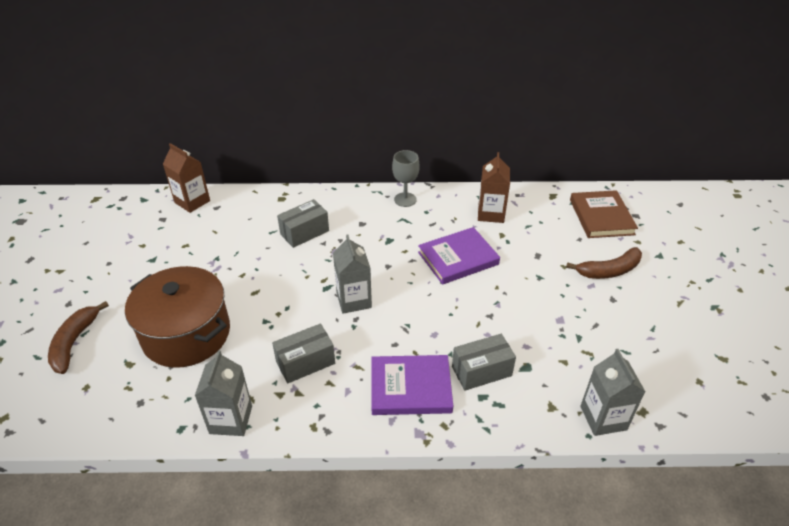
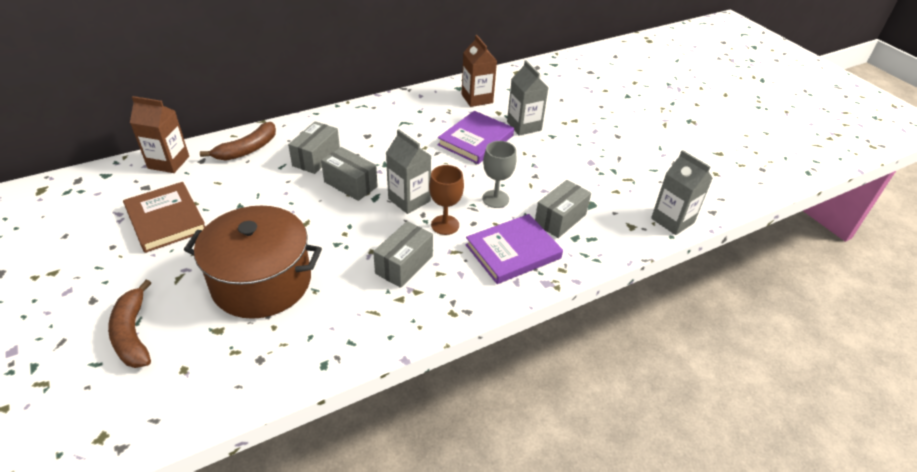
camera: 30 degrees left, 0 degrees up
grey carton [195,350,252,436] -> grey carton moved to [507,60,549,136]
grey goblet [392,150,420,207] -> grey goblet moved to [482,141,517,208]
brown banana [566,247,642,279] -> brown banana moved to [200,122,276,161]
brown book [570,190,638,238] -> brown book moved to [123,182,205,253]
none -> grey box [321,147,378,201]
none -> brown goblet [429,165,464,235]

